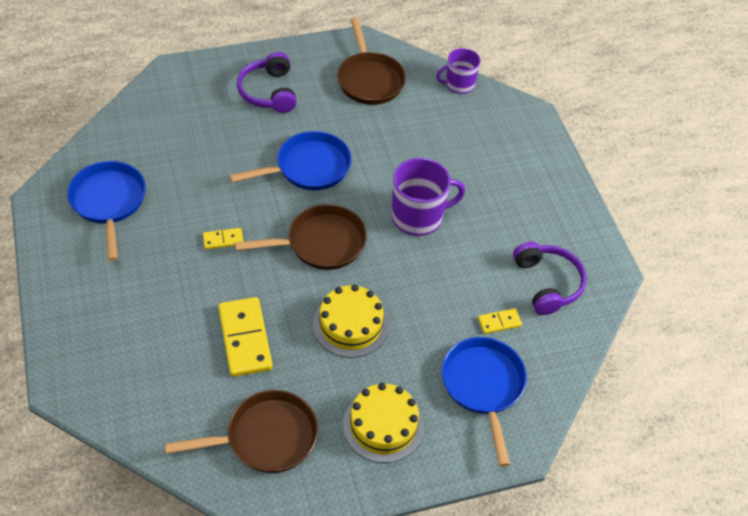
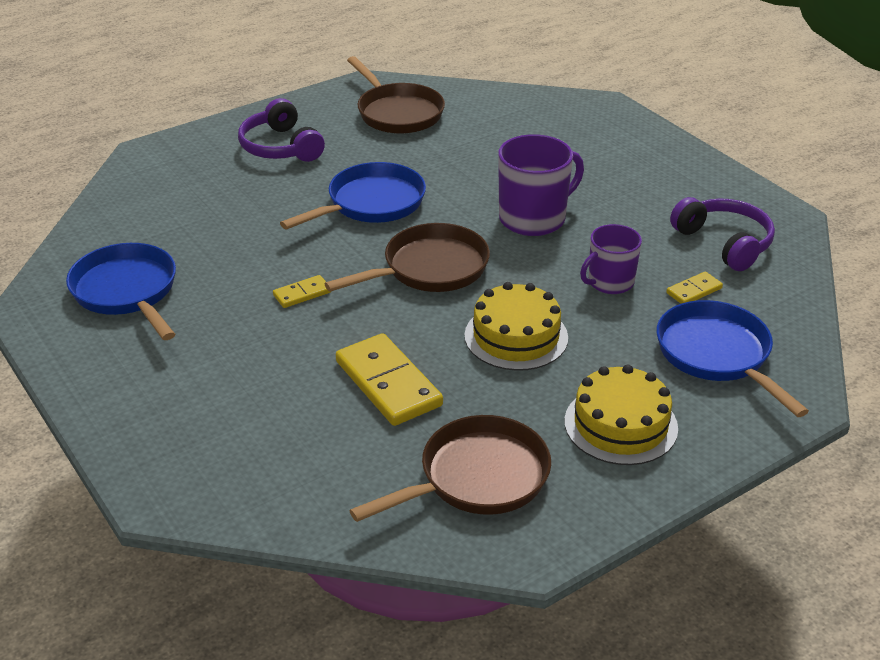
camera: 15 degrees left, 15 degrees down
purple mug [436,48,481,94] -> purple mug moved to [580,224,642,294]

